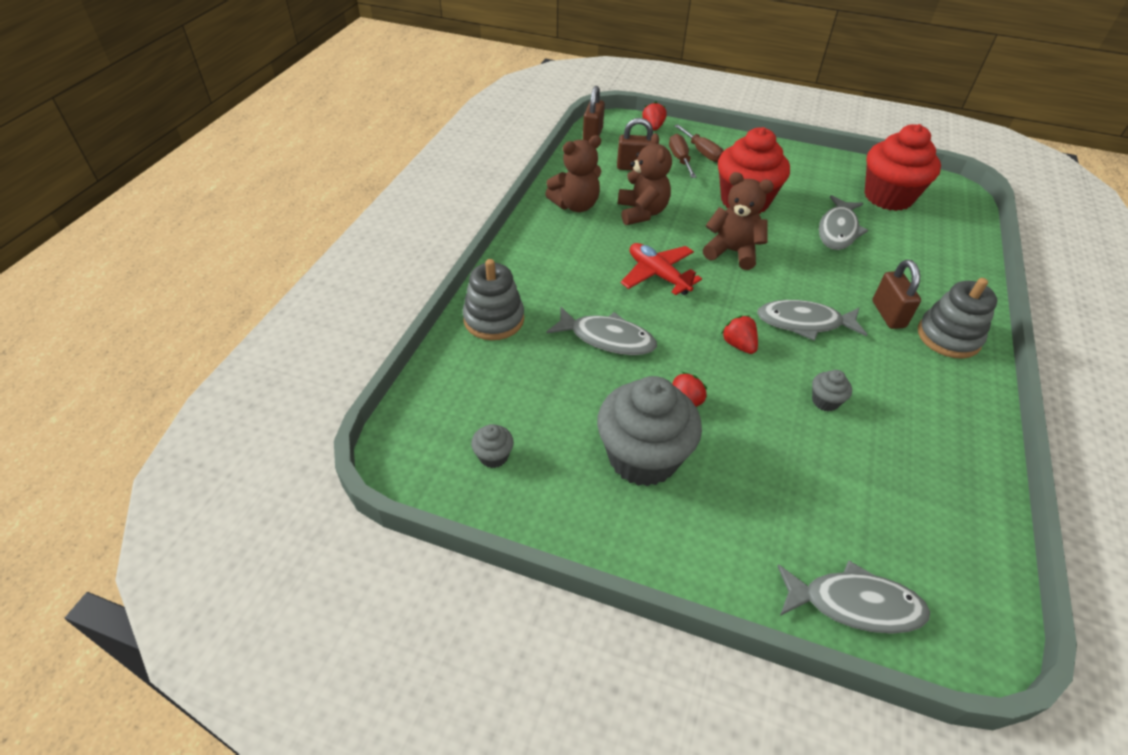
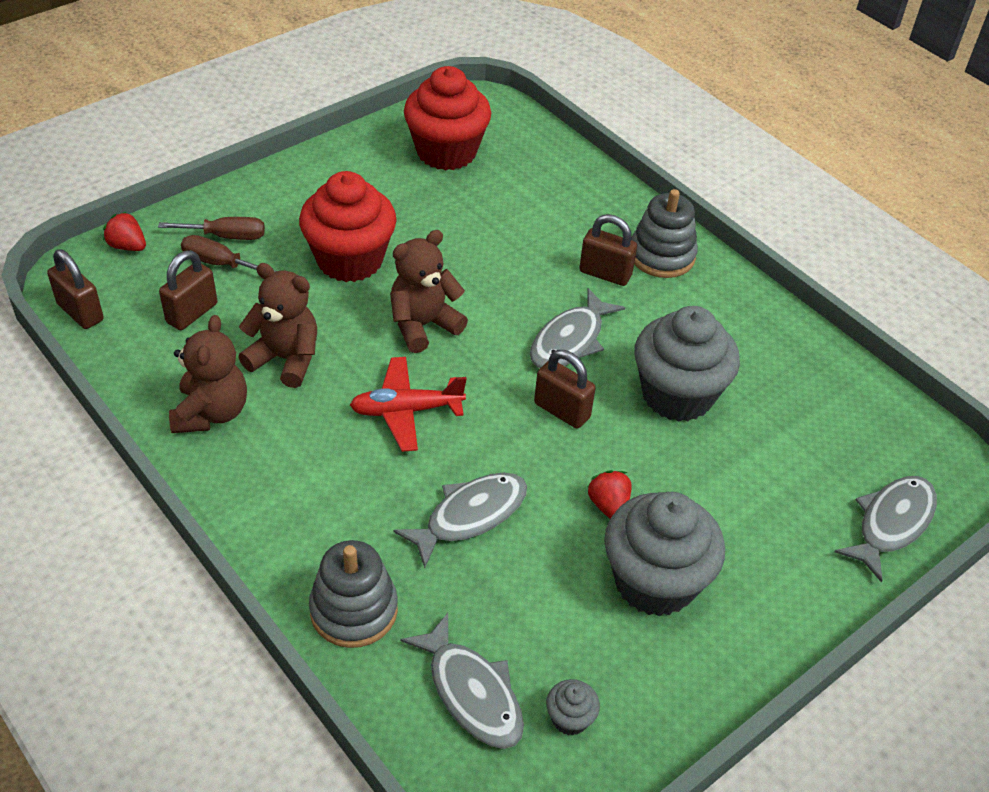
camera: 60 degrees left, 0 degrees up
red strawberry [721,315,758,354] -> brown padlock [534,350,596,429]
grey cupcake [812,370,852,412] -> grey cupcake [634,306,740,421], size x2.40
grey fish [819,195,868,250] -> grey fish moved to [400,613,524,749]

